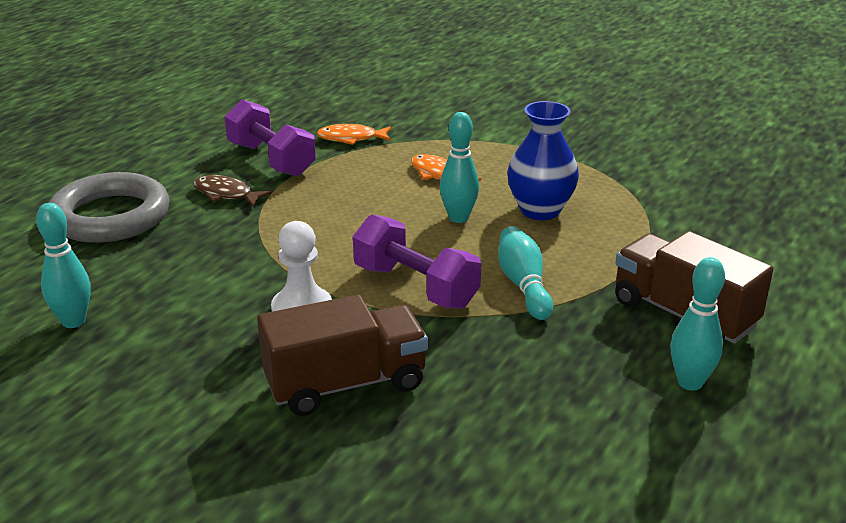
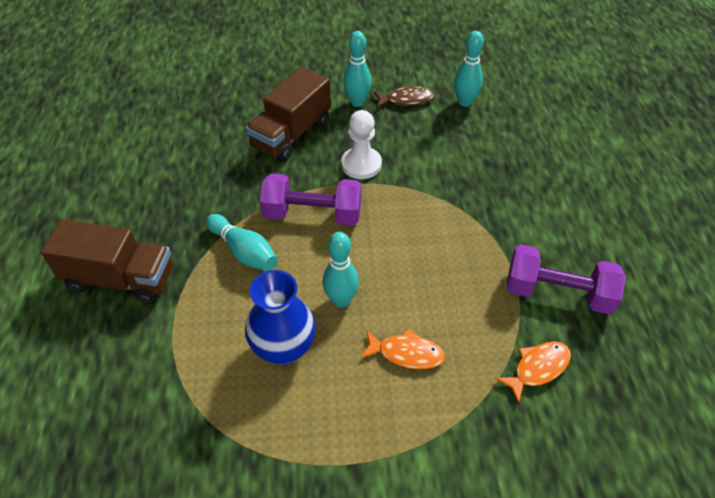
camera: 145 degrees right, 20 degrees up
grey ring [49,172,170,243] -> none
brown fish [193,175,272,207] -> brown fish moved to [374,85,435,108]
turquoise bowling pin [670,257,725,391] -> turquoise bowling pin moved to [343,31,372,107]

